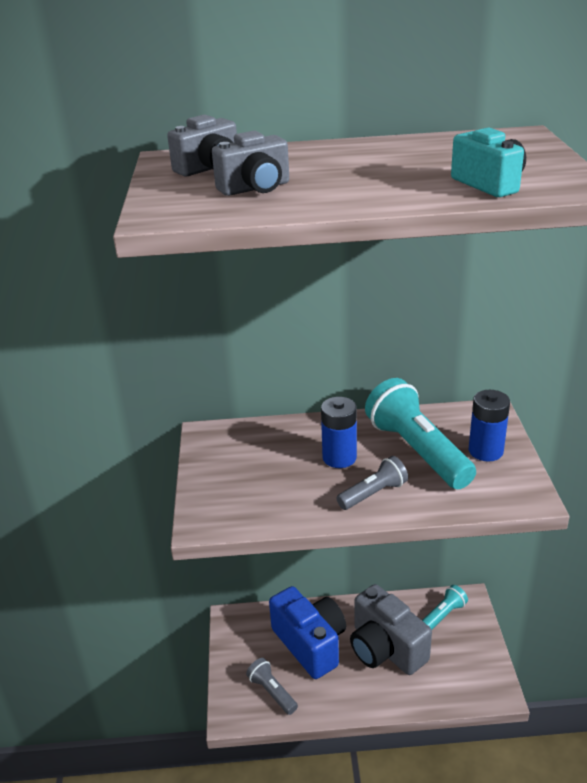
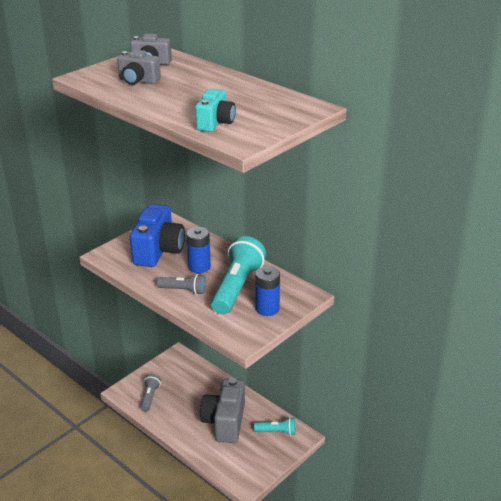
camera: 45 degrees right, 0 degrees up
blue camera [269,586,346,679] -> blue camera moved to [130,204,185,267]

